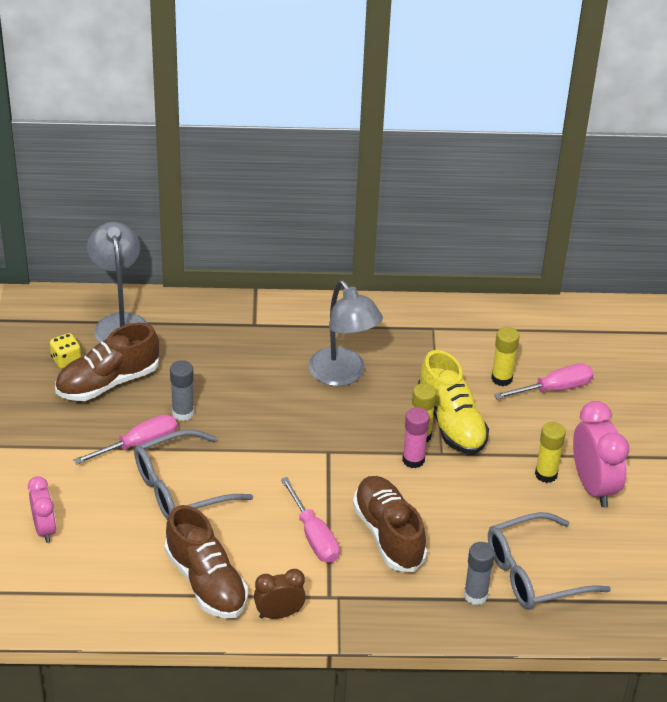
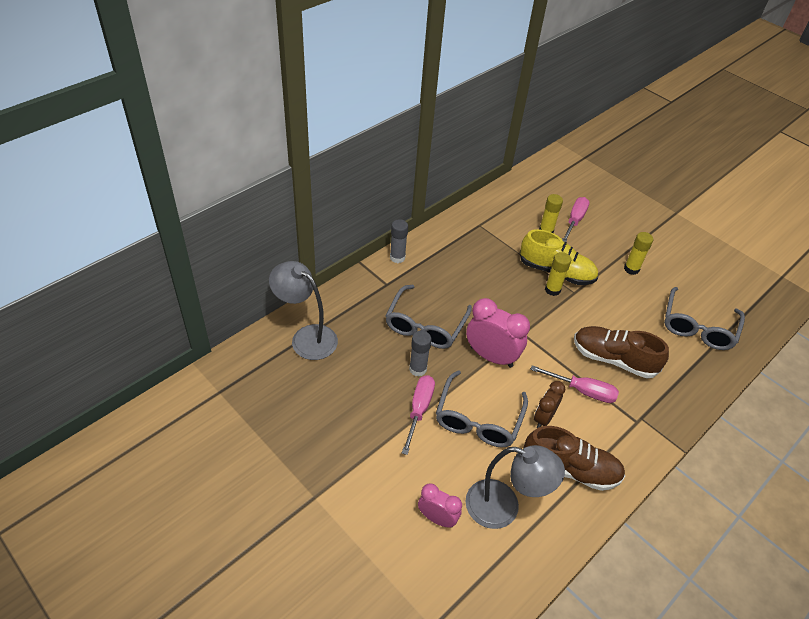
camera: 45 degrees left, 5 degrees up
yellow dice [50,333,81,369] -> none
brown shoe [55,323,159,401] -> none
brown clock [254,569,306,619] -> brown clock moved to [534,381,565,428]
grey lamp [309,280,383,386] -> grey lamp moved to [465,445,565,529]
pink glue stick [402,407,430,468] -> none
grey glue stick [464,542,495,605] -> grey glue stick moved to [390,219,408,263]
pink clock [573,401,629,507] -> pink clock moved to [466,298,530,368]
none -> grey glasses [385,285,472,349]

